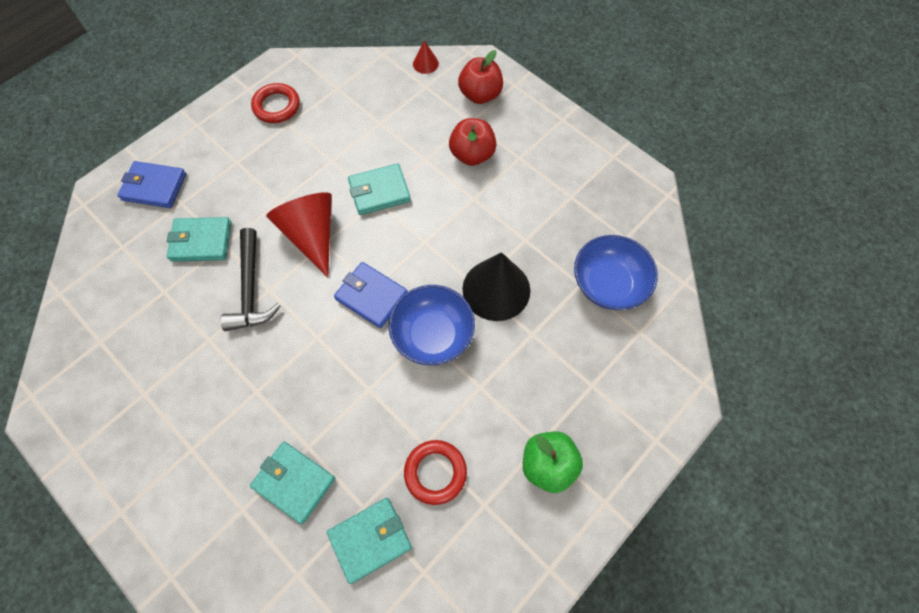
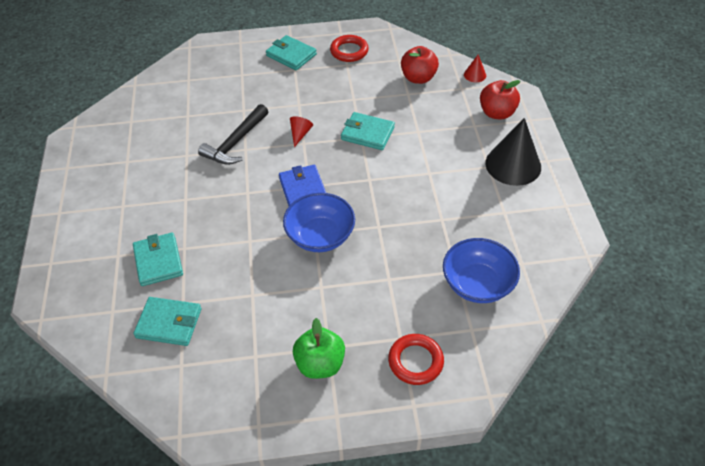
camera: 40 degrees right, 15 degrees down
blue wallet [117,161,186,208] -> none
turquoise wallet [167,217,231,262] -> turquoise wallet moved to [266,35,317,70]
red cone [266,192,332,278] -> red cone [290,116,313,147], size x0.46
red ring [404,440,467,505] -> red ring moved to [388,334,444,385]
red apple [449,118,497,166] -> red apple moved to [401,46,439,84]
black cone [462,252,530,321] -> black cone moved to [485,118,541,186]

